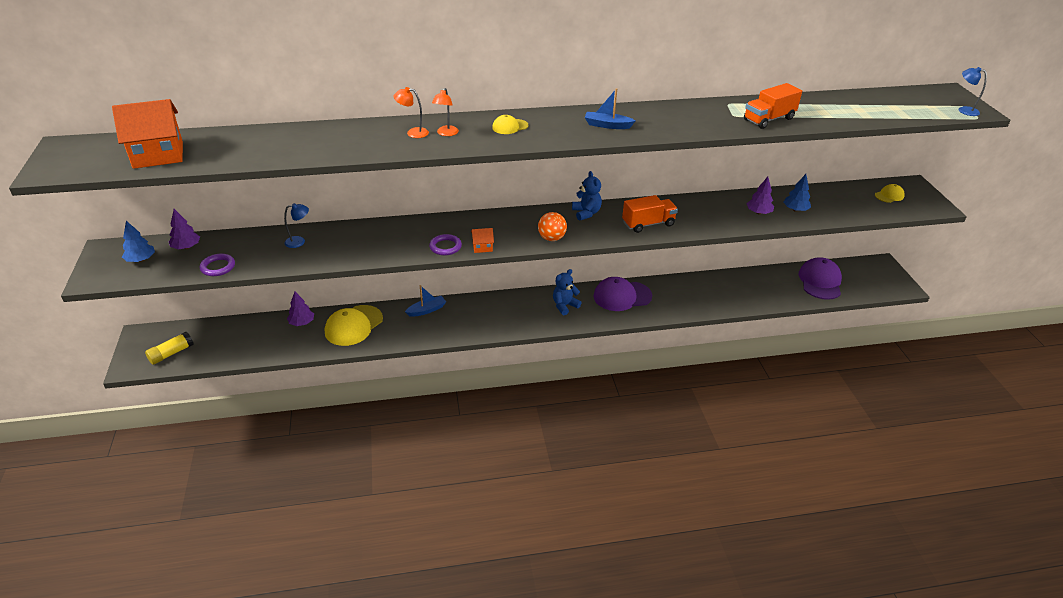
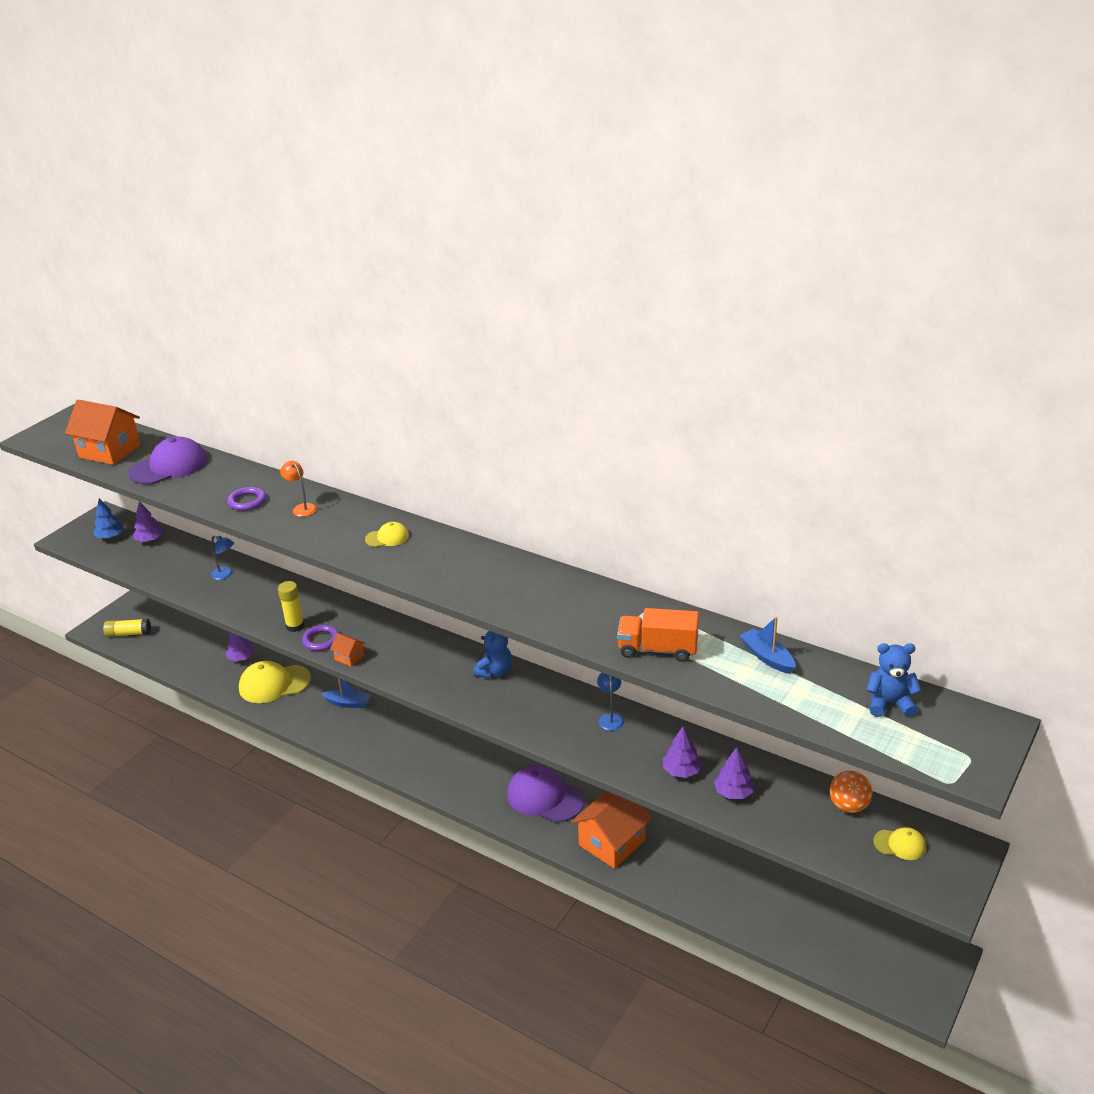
camera: 45 degrees right, 5 degrees down
purple ring [200,254,235,276] -> purple ring moved to [227,487,266,511]
orange lamp [432,88,459,136] -> none
yellow cap [492,115,528,134] -> yellow cap turned 150 degrees clockwise [365,522,409,547]
orange ball [538,212,567,241] -> orange ball moved to [830,770,872,813]
blue teddy bear [553,269,582,315] -> blue teddy bear moved to [866,643,922,717]
blue boat [585,88,636,129] -> blue boat moved to [740,617,796,674]
orange truck [622,195,678,233] -> none
blue tree [784,174,811,212] -> purple tree [714,747,755,799]
purple cap [798,257,842,300] -> purple cap moved to [128,436,207,484]
blue lamp [959,67,987,116] -> blue lamp moved to [597,673,624,731]
none -> yellow glue stick [278,581,305,632]
none -> orange house [571,791,652,869]

